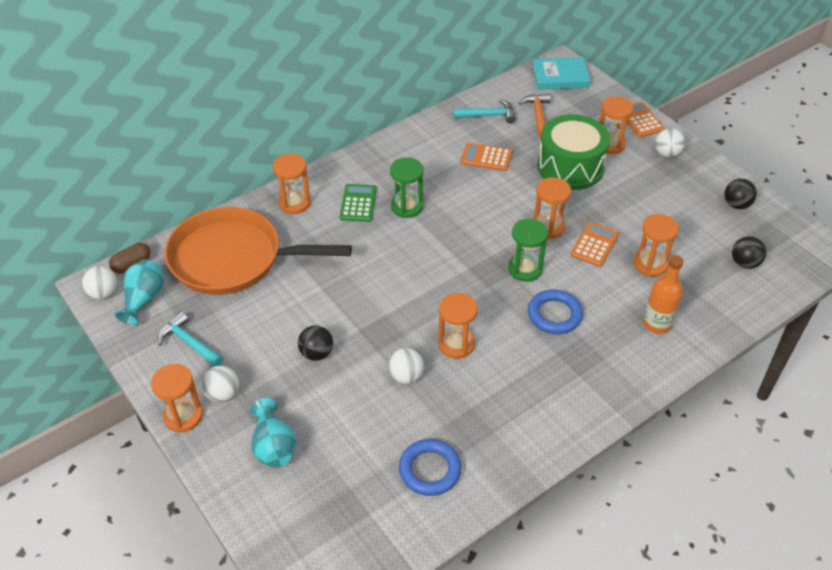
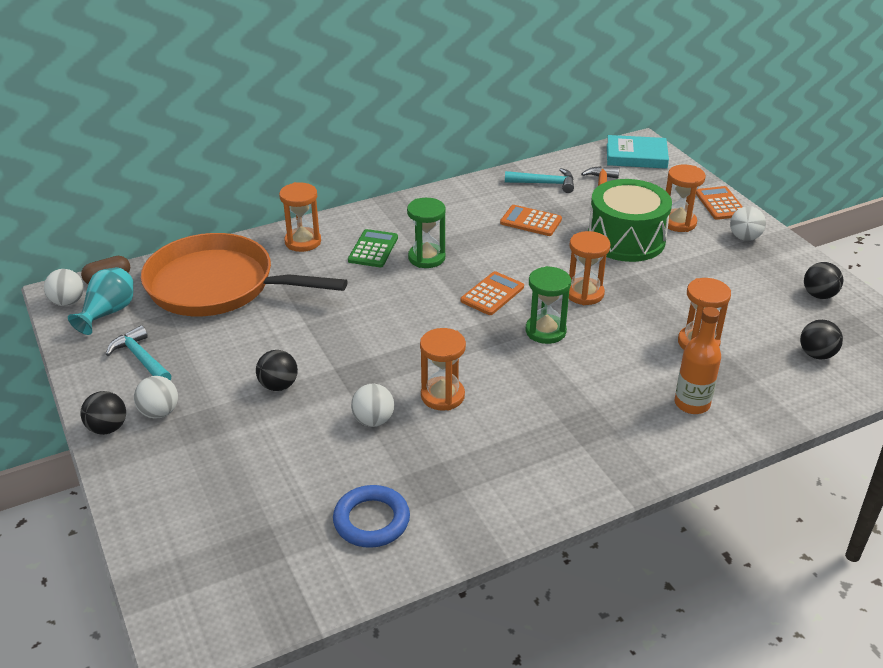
camera: 10 degrees right, 10 degrees down
orange hourglass [151,364,203,433] -> black ball [80,391,126,435]
turquoise vase [250,398,297,468] -> none
blue ring [528,289,583,334] -> none
orange calculator [571,222,619,267] -> orange calculator moved to [460,271,524,315]

